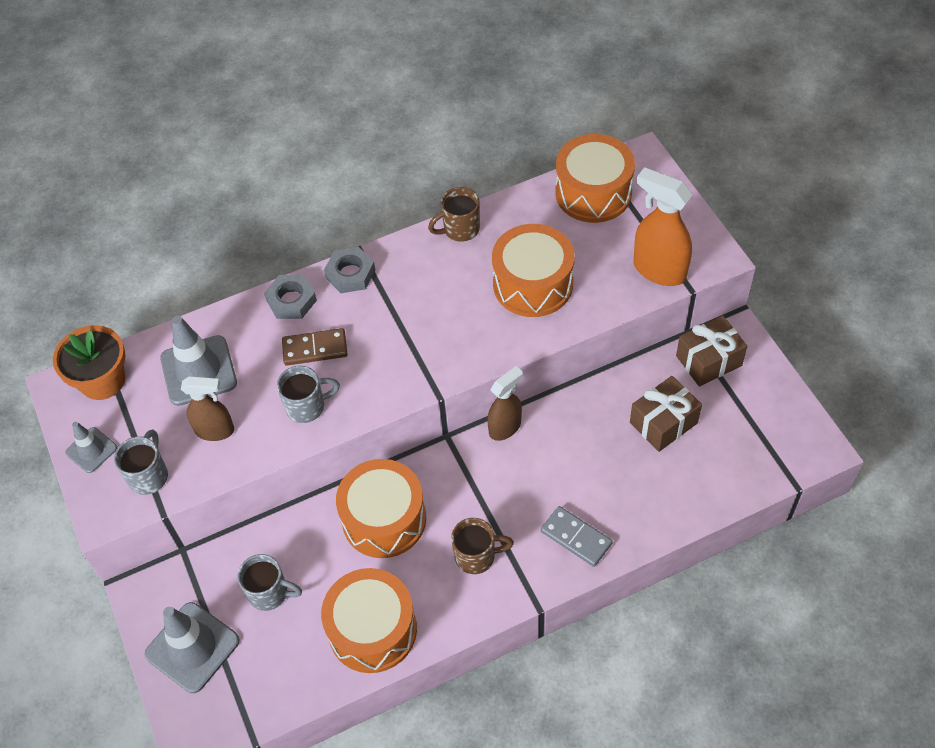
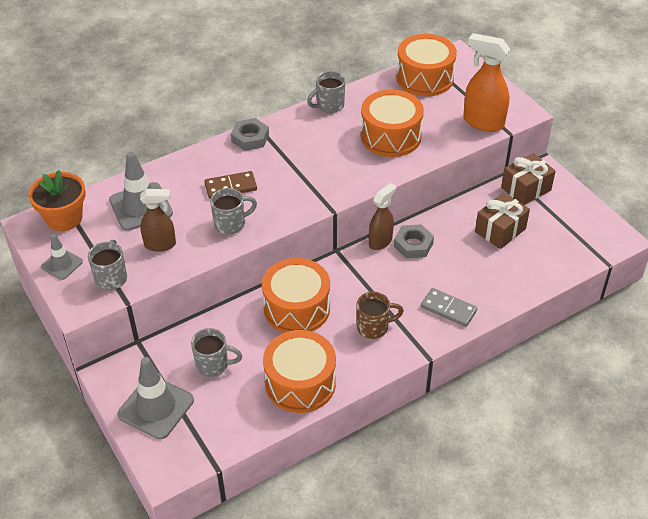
camera: 10 degrees left, 10 degrees down
grey nut [264,275,317,319] -> grey nut moved to [394,224,434,258]
brown mug [428,187,480,242] -> grey mug [307,71,345,113]

